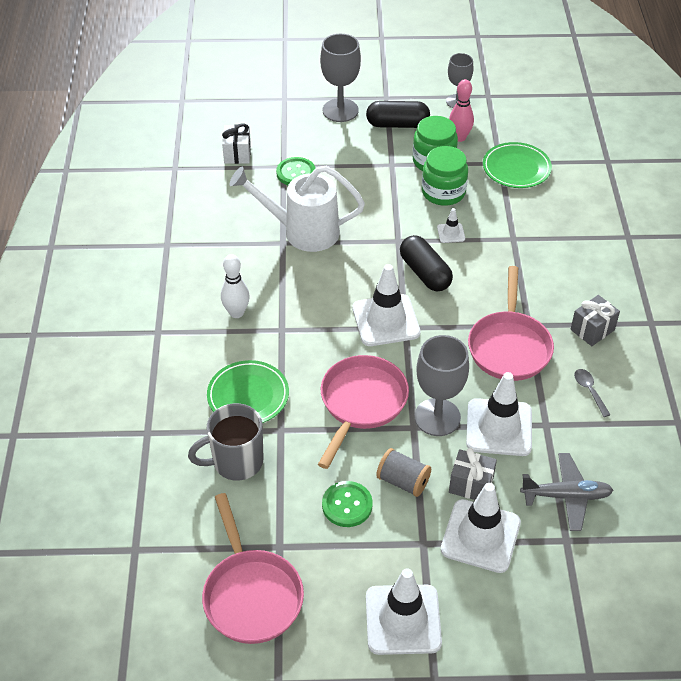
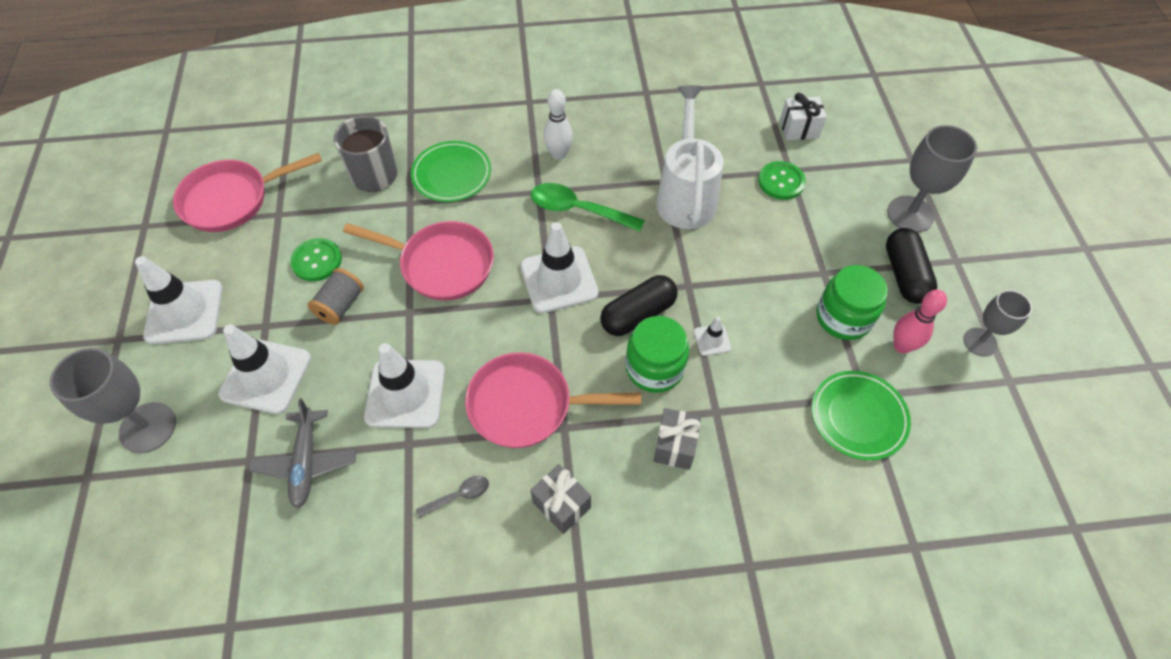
camera: 85 degrees right, 10 degrees up
grey goblet [414,335,469,436] -> grey goblet moved to [50,348,176,453]
green jar [422,146,468,206] -> green jar moved to [626,316,689,393]
grey gift [449,448,497,500] -> grey gift moved to [653,408,701,470]
none -> green spoon [531,183,645,232]

